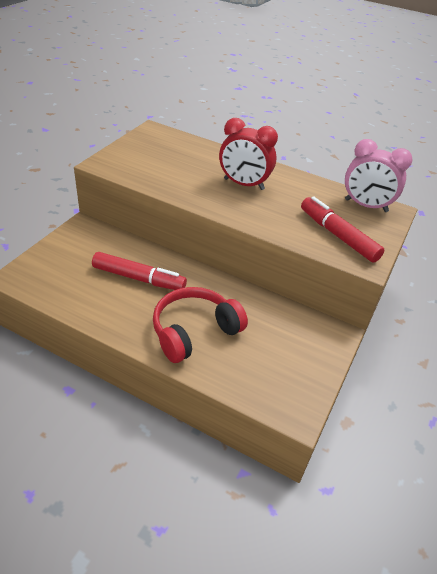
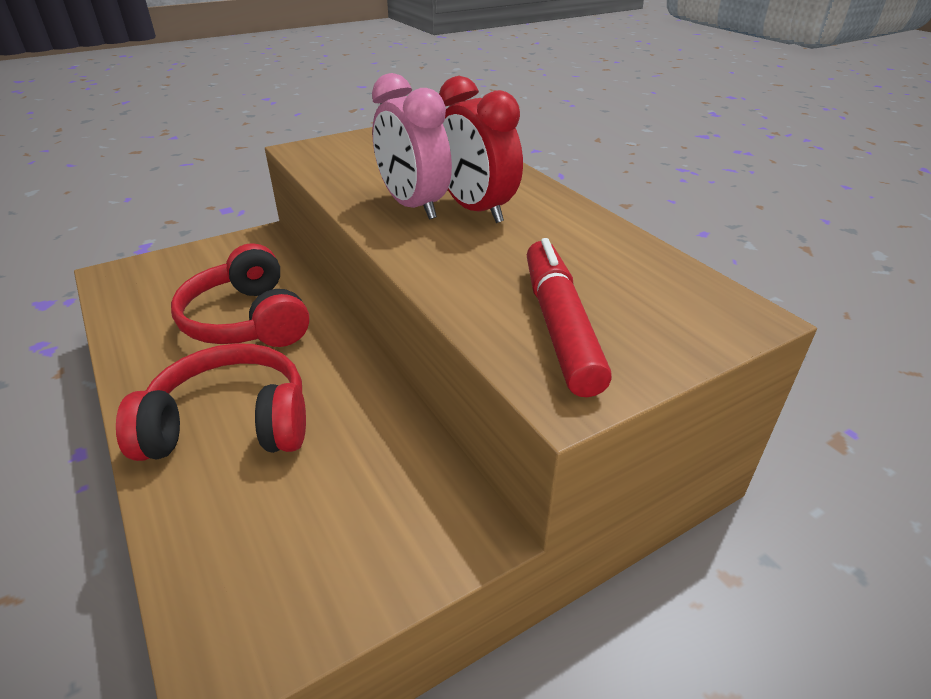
camera: 35 degrees right, 5 degrees down
red marker [92,252,187,290] -> red headphones [171,243,310,347]
pink clock [345,139,412,212] -> pink clock moved to [372,73,452,219]

